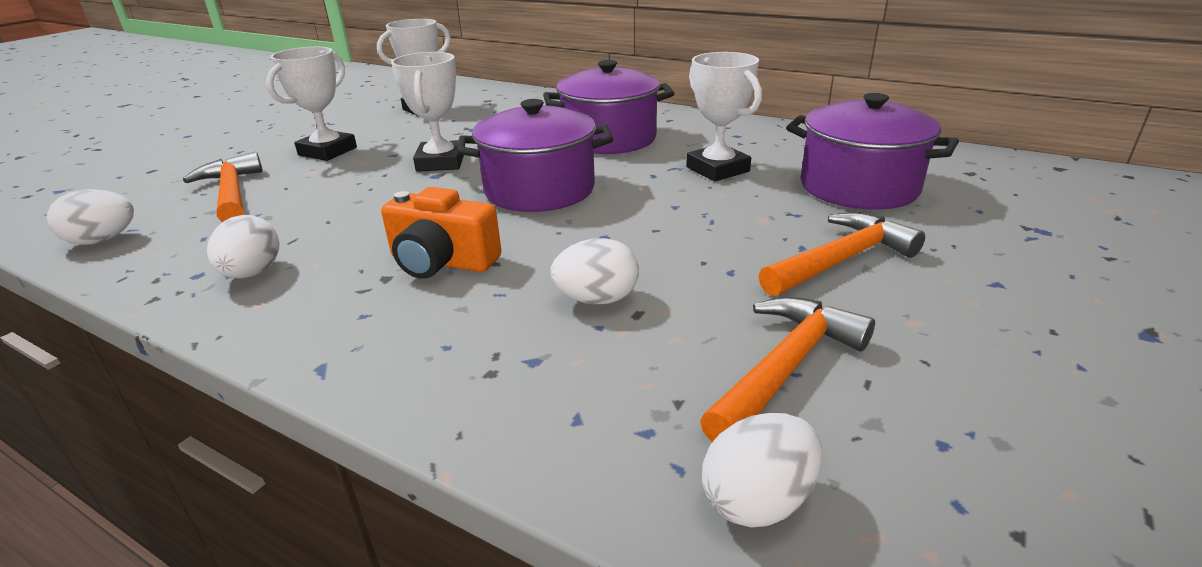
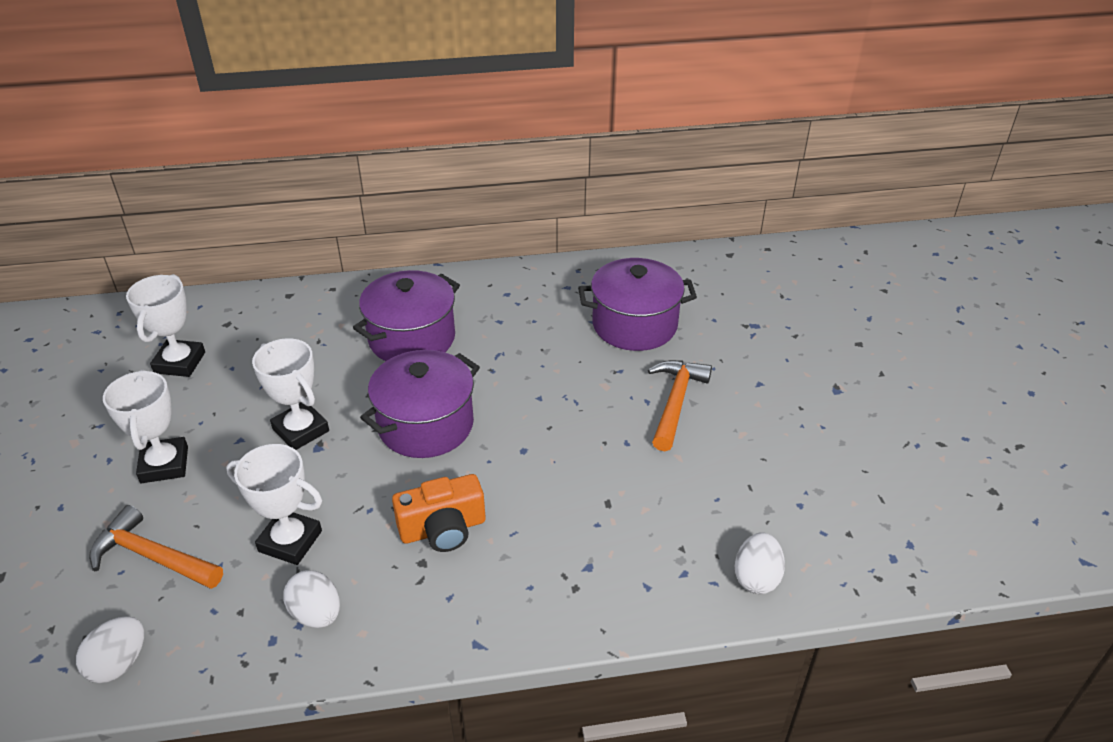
camera: 40 degrees left, 10 degrees up
white egg [550,238,639,305] -> none
white trophy [686,52,762,182] -> white trophy moved to [226,444,322,565]
orange hammer [700,297,875,442] -> none

